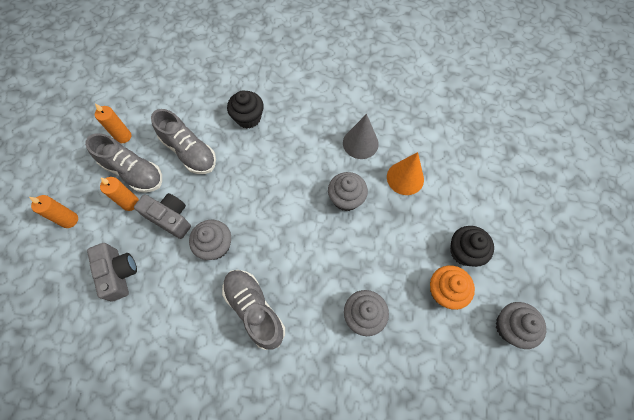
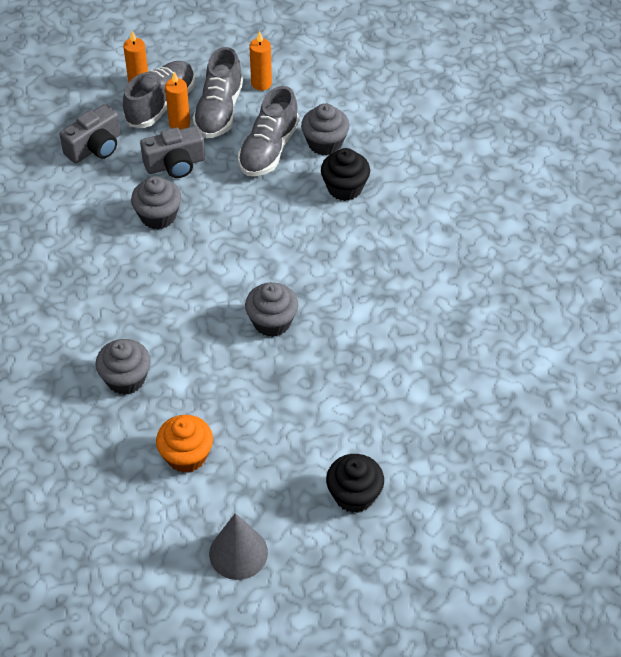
camera: 70 degrees right, 15 degrees down
grey camera [134,193,191,239] -> grey camera turned 60 degrees clockwise [140,126,205,178]
grey shoe [222,270,285,350] -> grey shoe moved to [123,61,195,128]
grey cone [343,114,379,159] -> grey cone moved to [209,513,268,580]
orange cone [387,152,424,195] -> none
black cupcake [450,226,494,267] -> black cupcake moved to [326,454,384,513]
grey cupcake [496,302,546,349] -> grey cupcake moved to [301,103,349,156]

